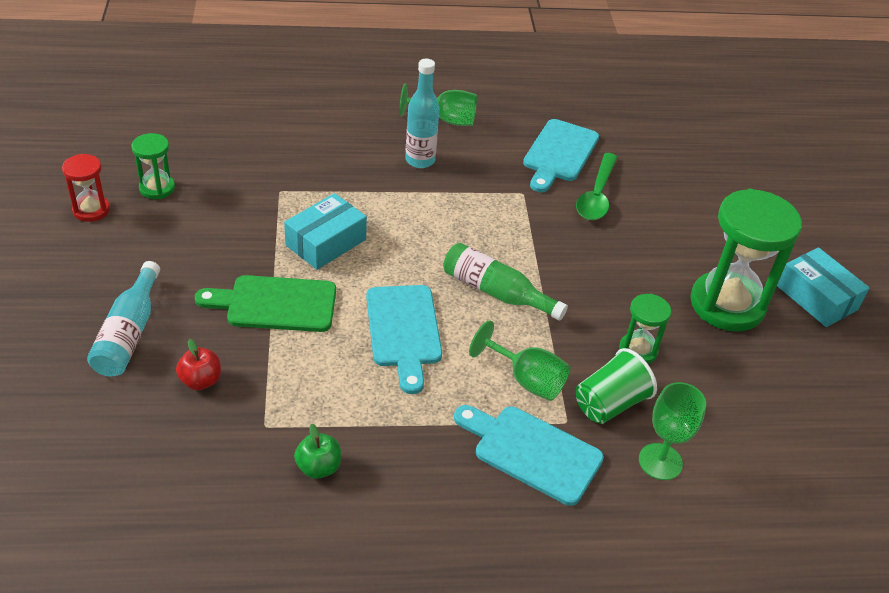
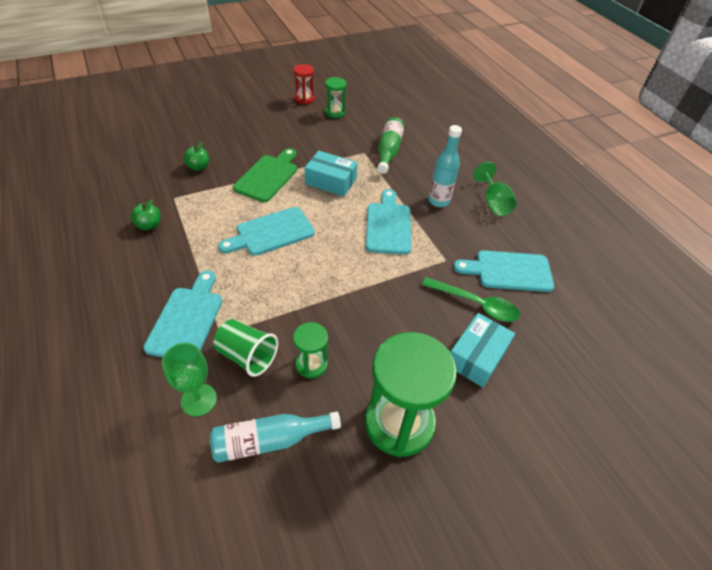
camera: 70 degrees right, 5 degrees up
turquoise bottle [87,261,160,376] -> turquoise bottle moved to [210,412,341,463]
red apple [176,339,221,390] -> green apple [183,142,209,171]
green cutting board [195,275,336,332] -> green cutting board turned 45 degrees clockwise [233,148,297,202]
green bottle [443,243,568,321] -> green bottle moved to [377,117,404,174]
green goblet [469,320,570,401] -> none
green spoon [576,153,618,220] -> green spoon turned 150 degrees counterclockwise [422,277,520,322]
turquoise box [777,248,870,327] -> turquoise box moved to [451,313,515,387]
none -> turquoise cutting board [366,189,412,255]

